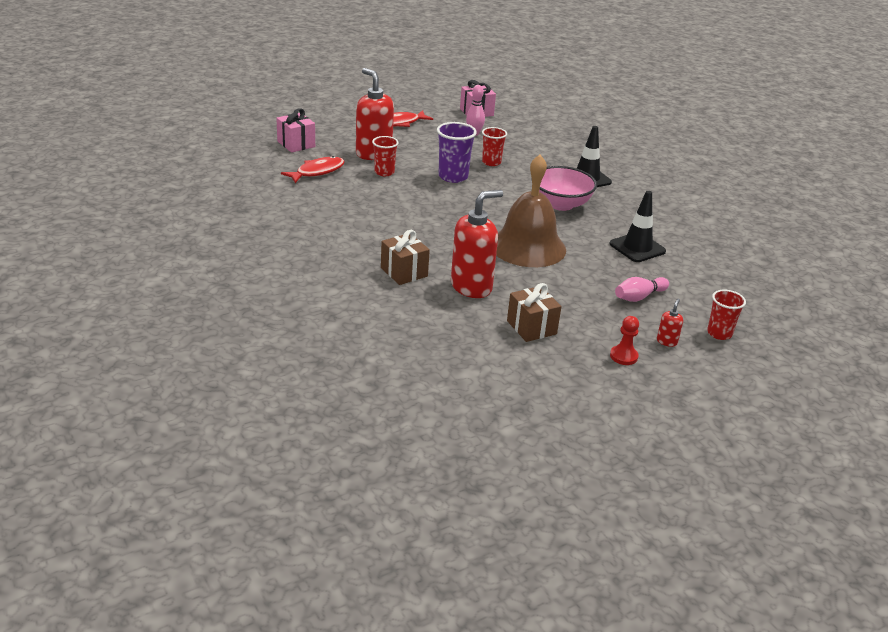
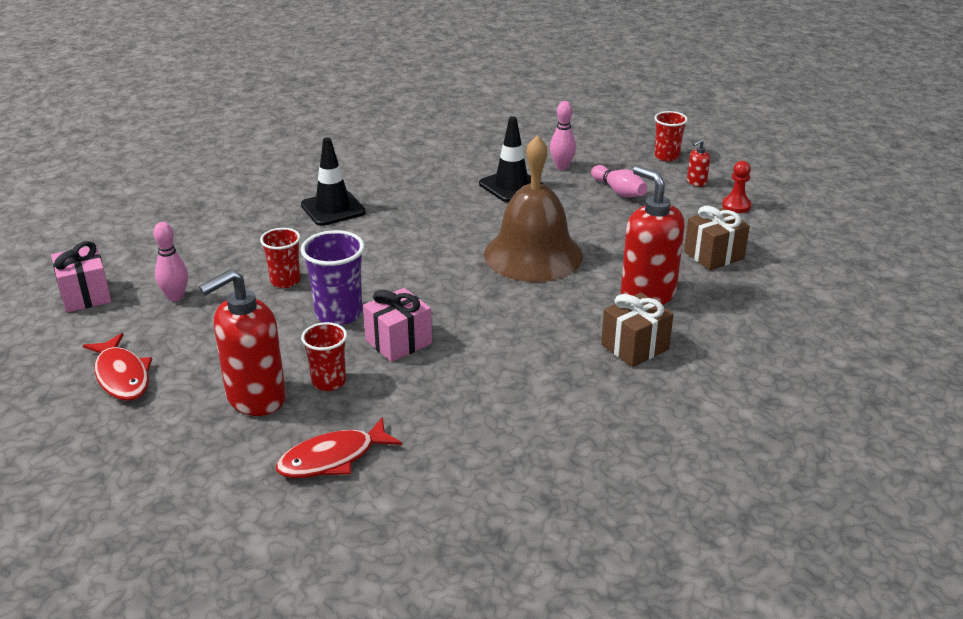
camera: 90 degrees left, 0 degrees up
pink gift [276,108,315,153] -> pink gift moved to [363,288,432,362]
red fish [281,156,345,183] -> red fish turned 75 degrees counterclockwise [276,417,402,478]
pink bowl [531,166,597,211] -> none
red soap dispenser [657,298,683,347] -> red soap dispenser turned 60 degrees counterclockwise [687,139,710,187]
none -> pink bowling pin [550,101,576,170]

